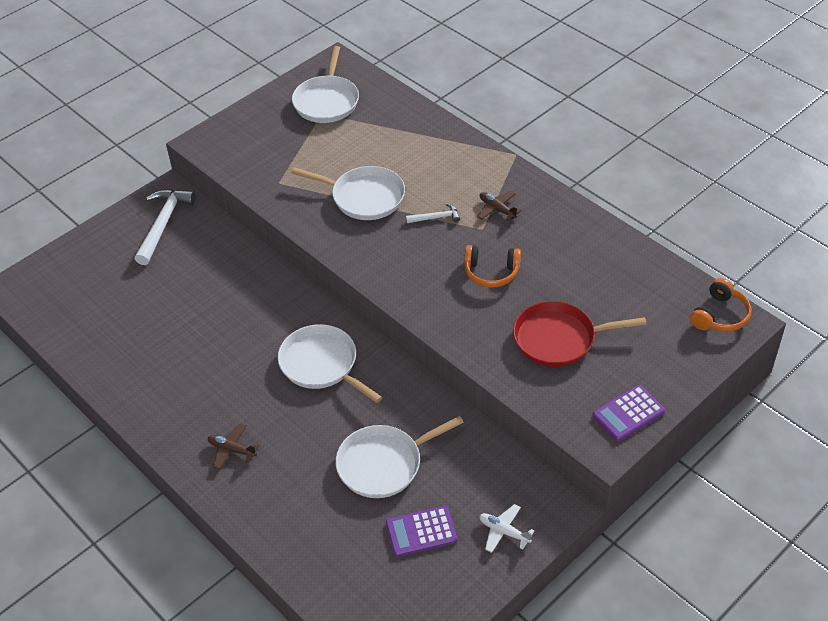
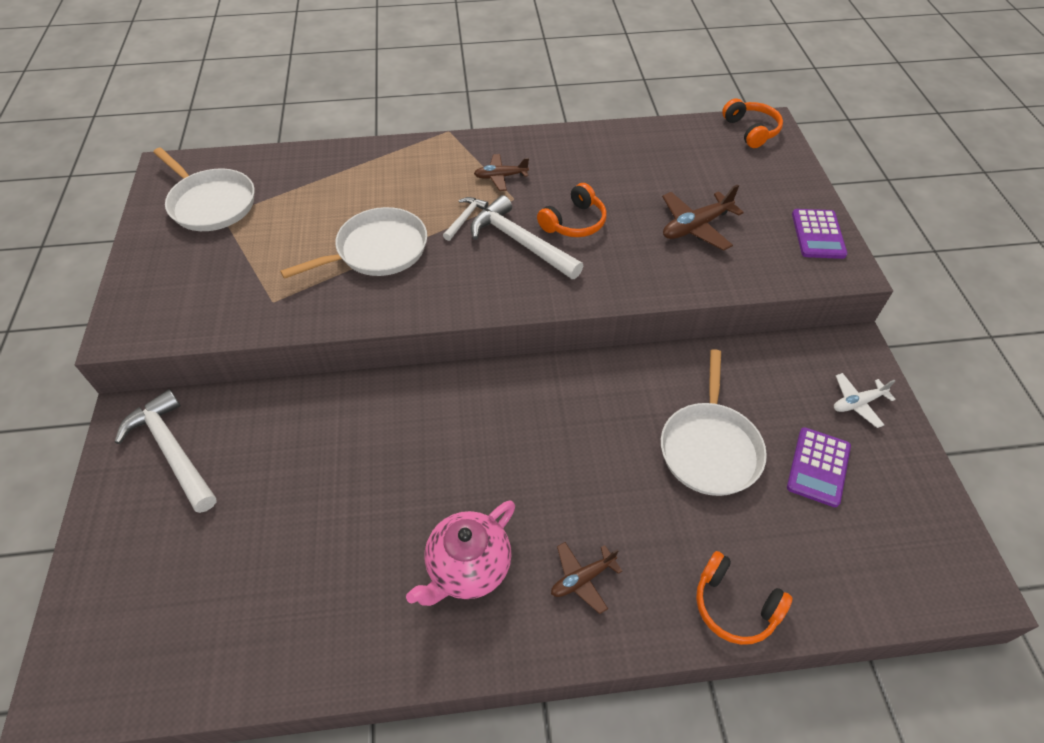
camera: 55 degrees left, 5 degrees up
white pan [278,324,383,403] -> none
red pan [513,301,647,367] -> brown plane [662,184,744,251]
none -> pink teapot [406,501,515,606]
none -> white hammer [471,195,583,279]
none -> orange headphones [696,551,793,645]

